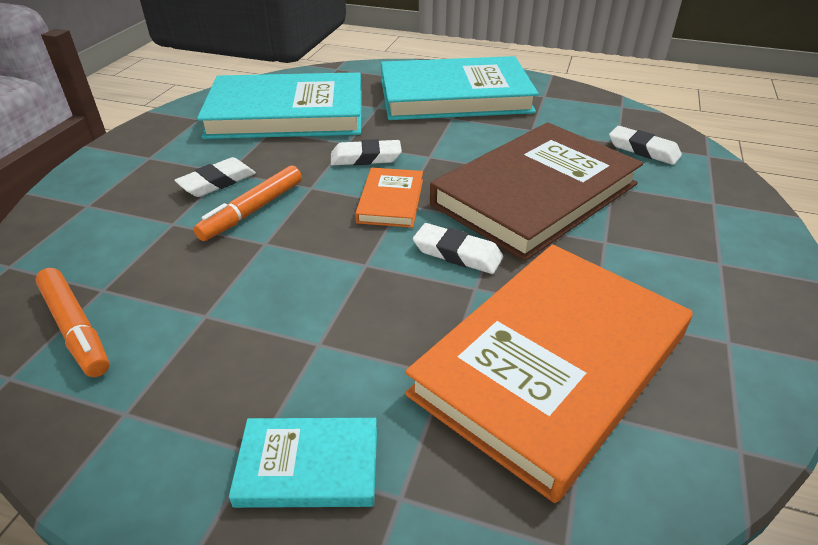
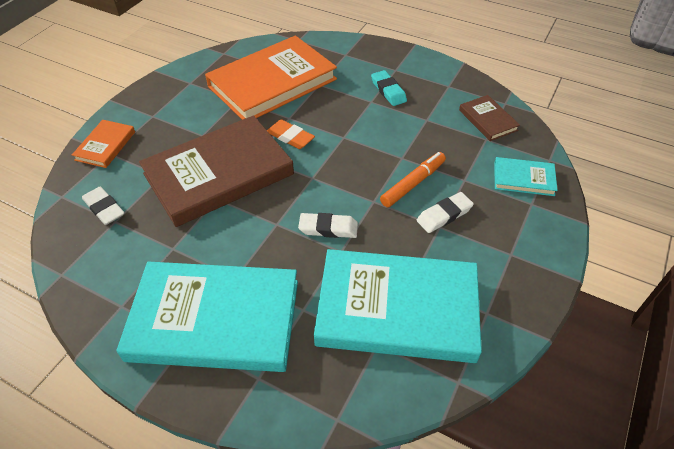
camera: 170 degrees left, 10 degrees up
orange marker [35,268,109,377] -> brown book [459,95,520,141]
turquoise book [229,418,377,508] -> turquoise book moved to [494,157,558,196]
orange book [355,168,423,228] -> orange book moved to [72,120,135,168]
white eraser [413,223,503,274] -> orange eraser [267,119,315,149]
none -> turquoise eraser [371,70,407,106]

